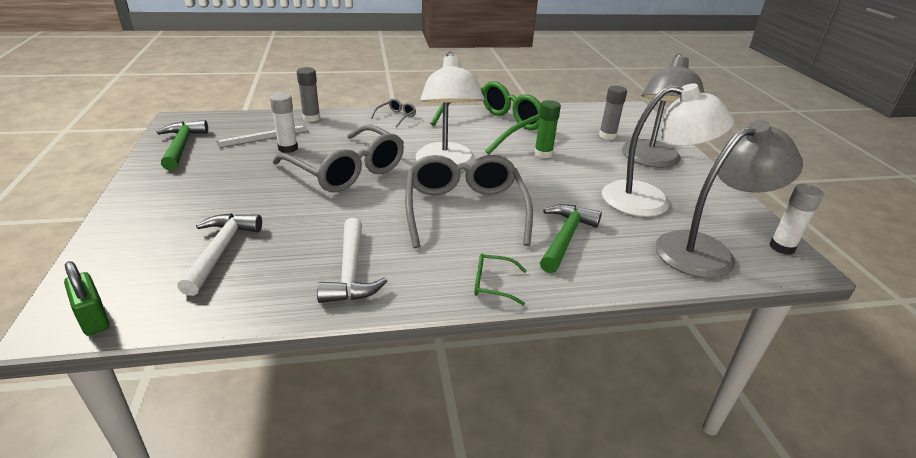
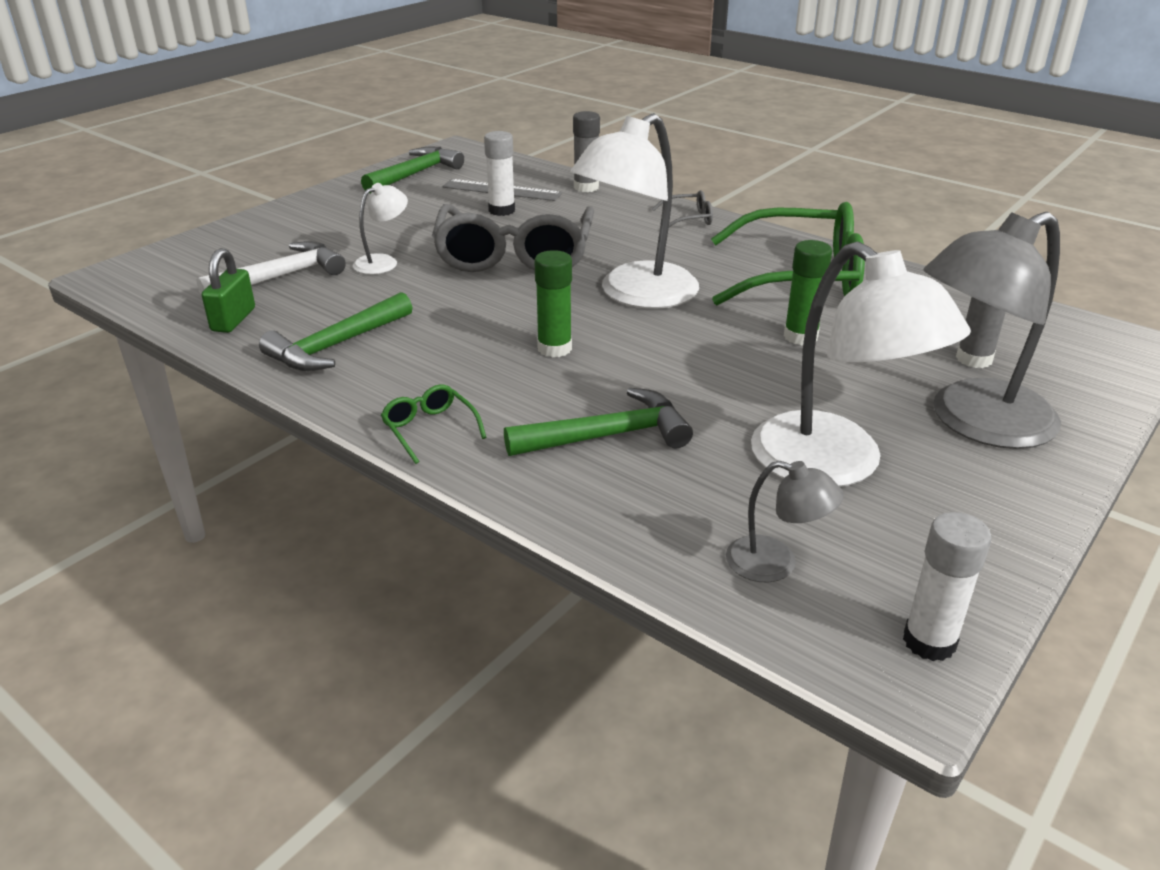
camera: 50 degrees right, 0 degrees up
green padlock [64,261,110,336] -> green padlock moved to [202,248,255,333]
white hammer [317,218,387,303] -> green hammer [259,292,413,371]
grey glasses [405,155,533,248] -> green glue stick [534,250,572,358]
grey lamp [655,120,803,278] -> grey lamp [726,461,844,582], size x0.47
none -> white lamp [353,183,408,274]

